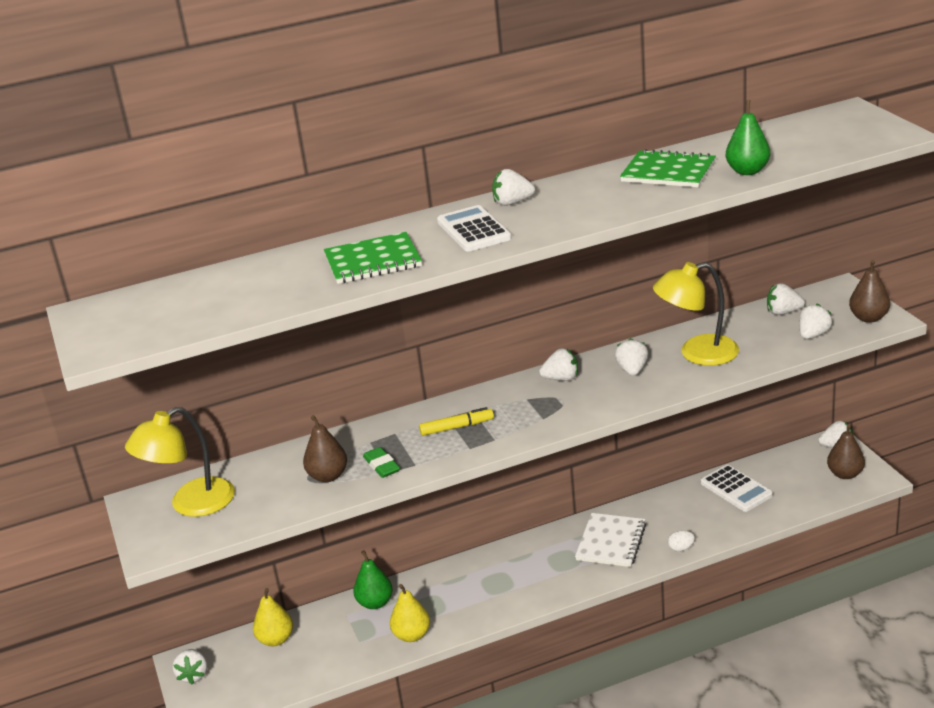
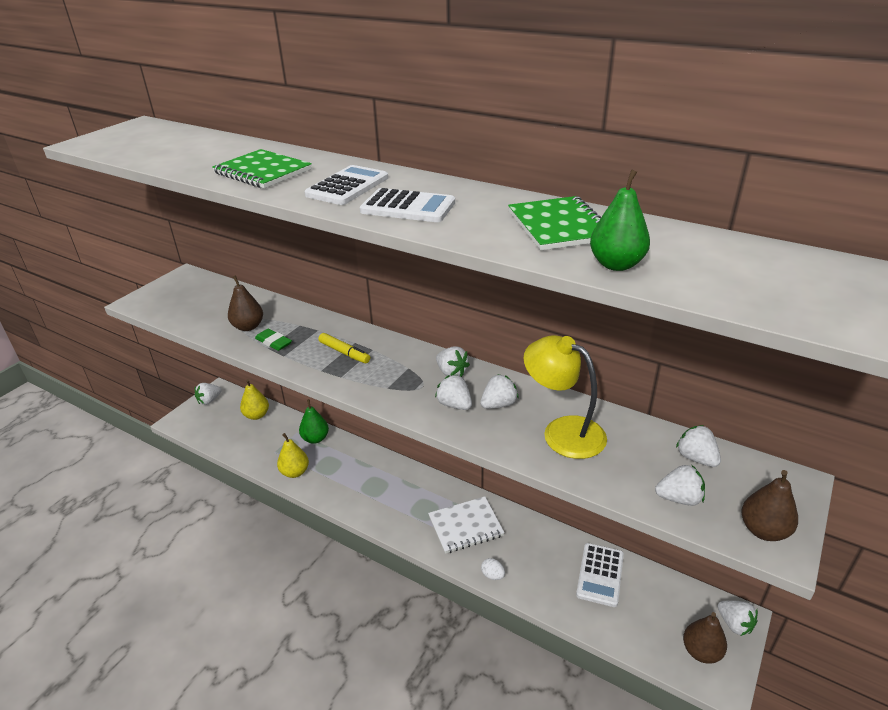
camera: 50 degrees right, 5 degrees up
yellow lamp [125,407,235,517] -> none
green eraser [363,447,400,478] -> green eraser turned 75 degrees counterclockwise [255,328,292,351]
white strawberry [492,169,535,206] -> white strawberry moved to [435,374,472,410]
none -> white calculator [360,188,455,222]

